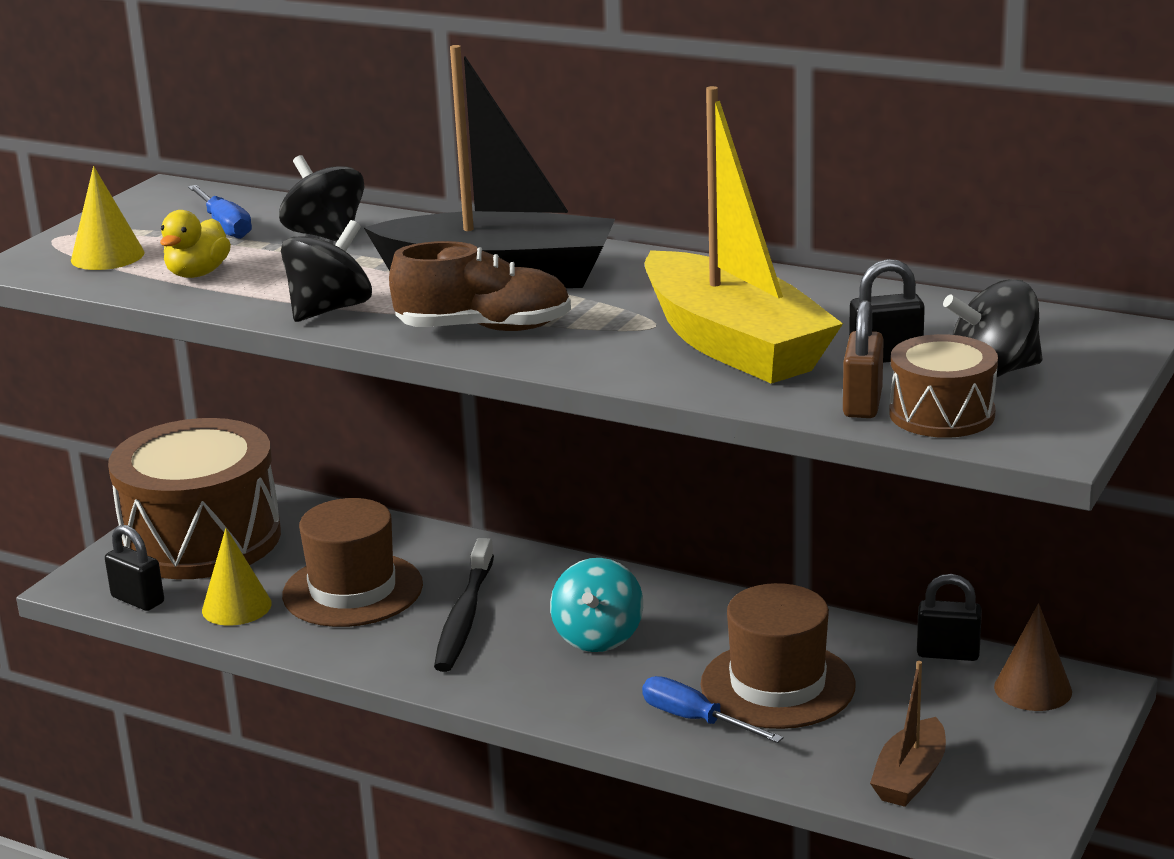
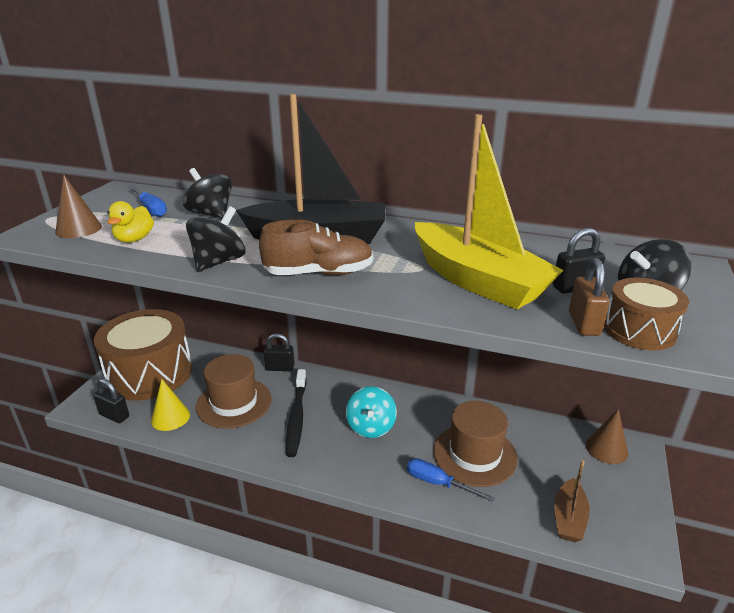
camera: 10 degrees left, 5 degrees up
yellow cone [71,166,145,270] -> brown cone [55,175,102,238]
black padlock [917,574,982,661] -> black padlock moved to [264,333,294,371]

